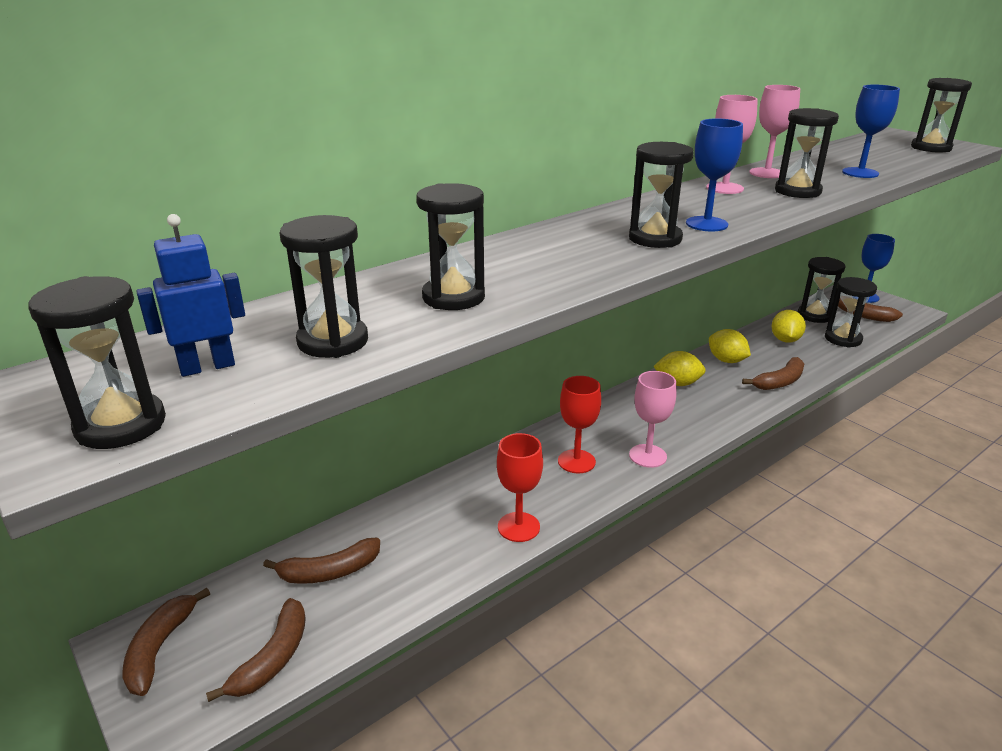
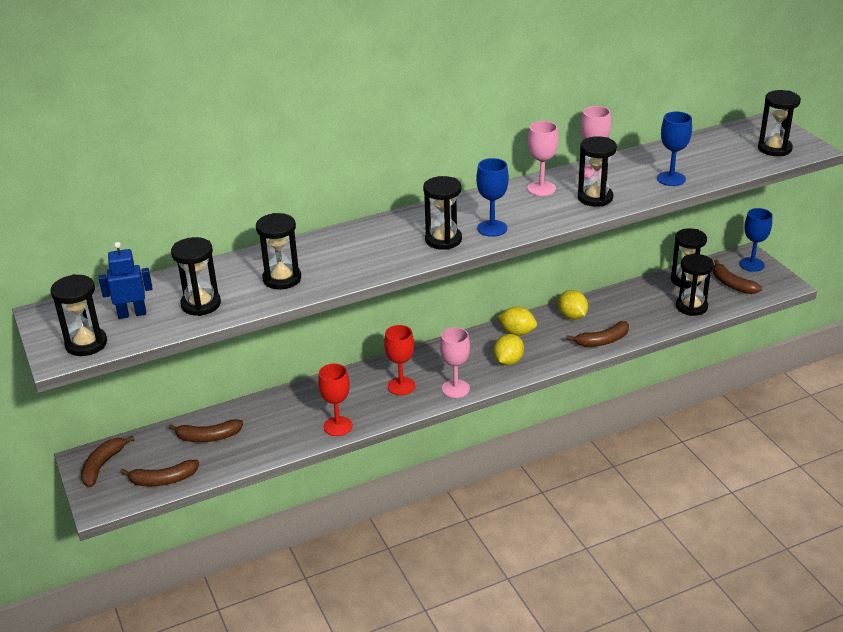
camera: 15 degrees right, 5 degrees up
brown banana [206,598,306,702] -> brown banana turned 45 degrees clockwise [120,460,199,486]
yellow lemon [772,310,806,343] -> yellow lemon moved to [494,334,524,365]

